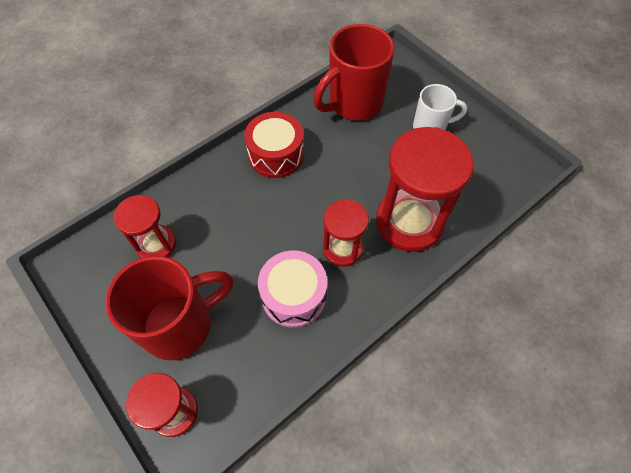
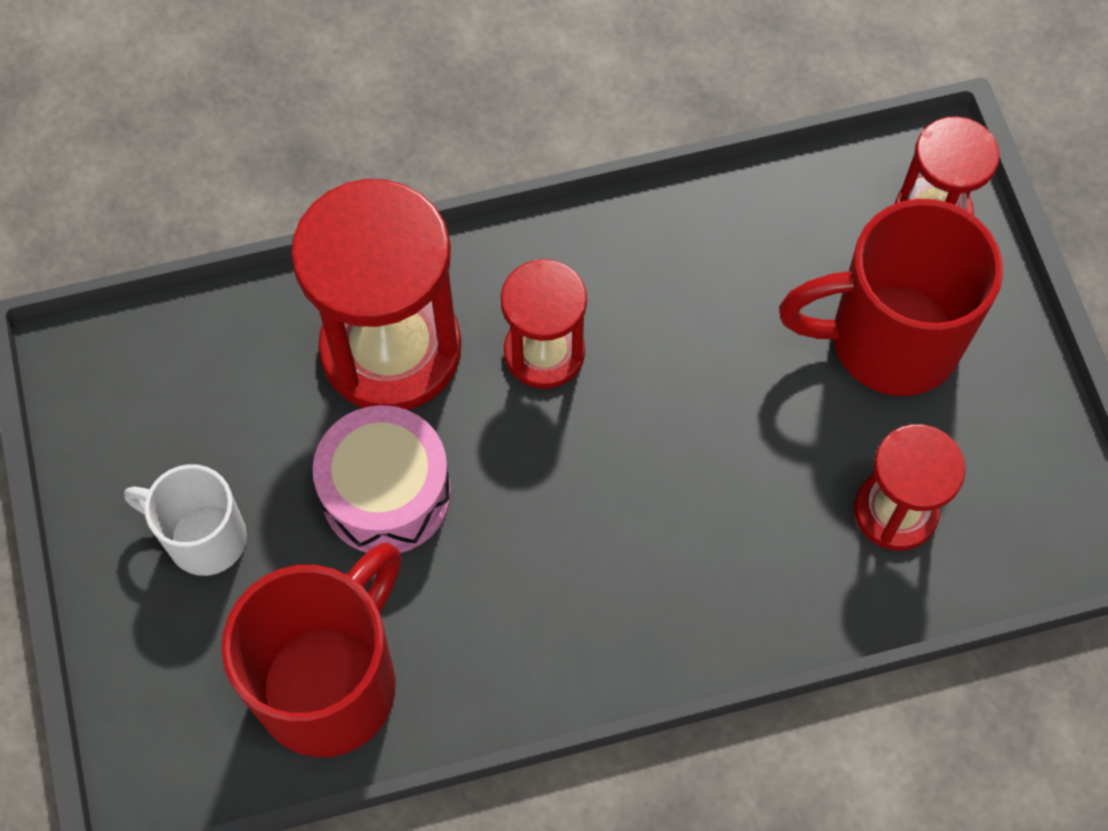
camera: 155 degrees left, 5 degrees up
red drum [244,112,304,178] -> none
pink drum [258,250,327,328] -> pink drum moved to [313,405,451,553]
red mug [313,24,395,121] -> red mug turned 45 degrees counterclockwise [221,542,401,757]

